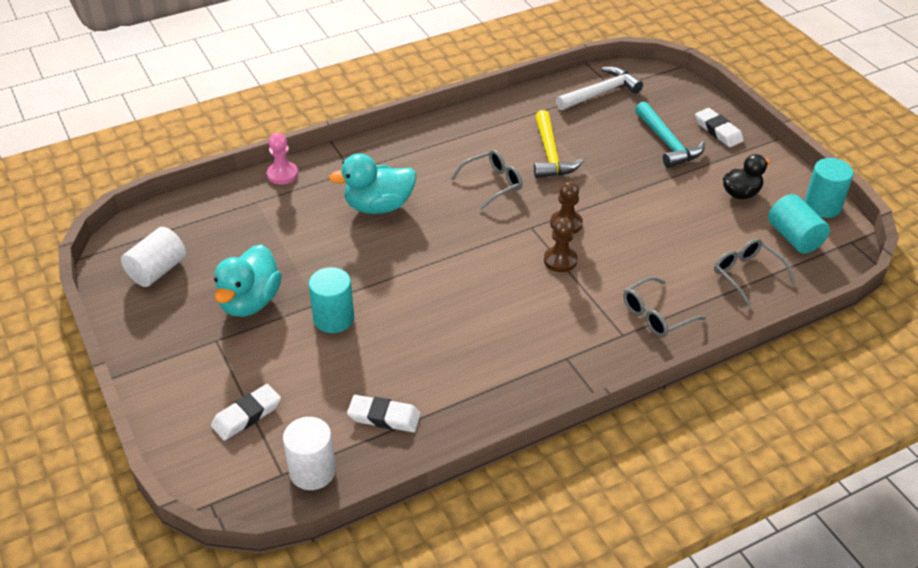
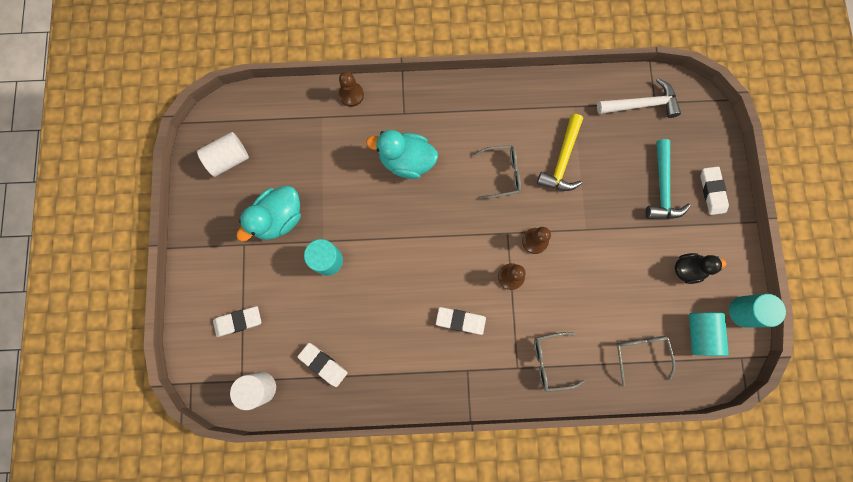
camera: 25 degrees right, 35 degrees up
pink pawn [267,133,298,185] -> brown pawn [339,71,364,107]
none -> white eraser [436,307,486,335]

